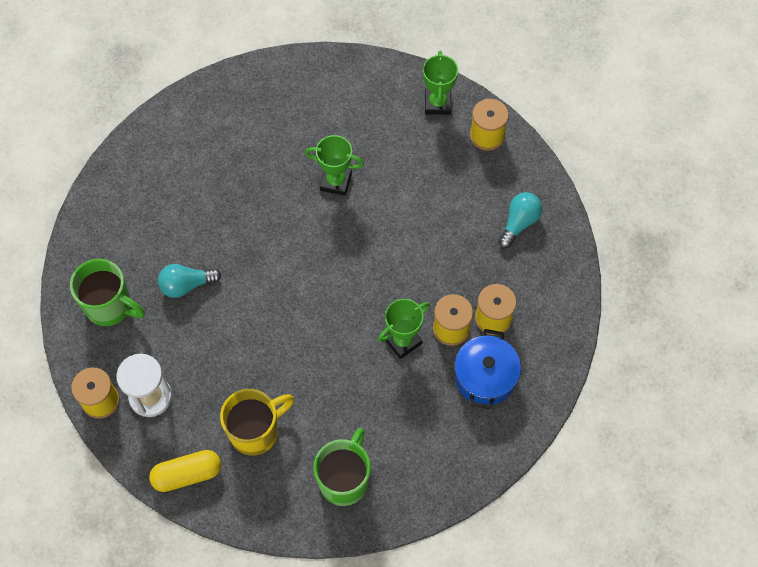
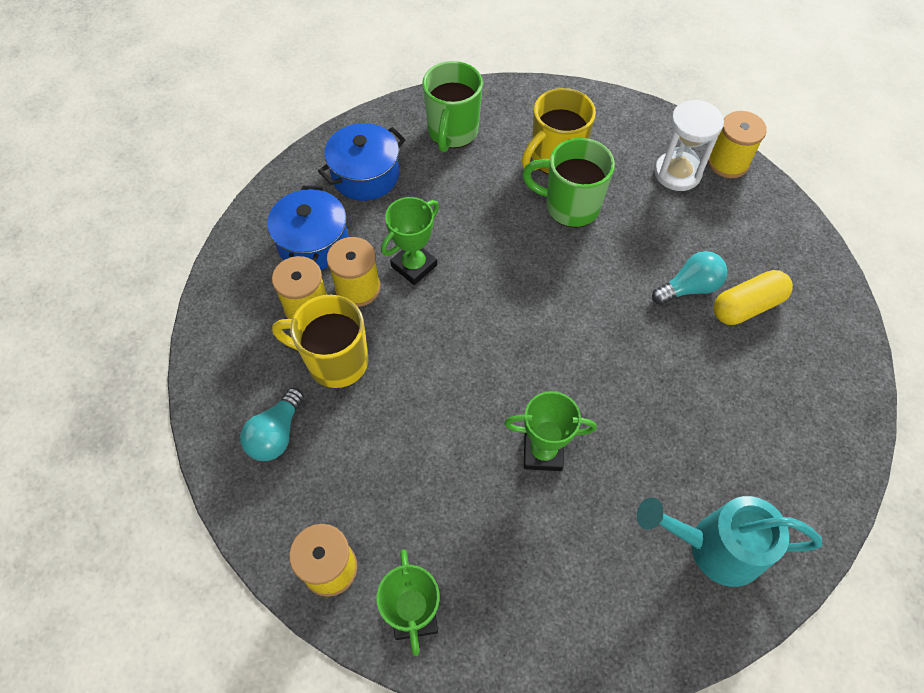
camera: 170 degrees right, 5 degrees down
green mug [70,259,145,326] -> green mug moved to [522,138,615,228]
yellow capsule [149,450,221,492] -> yellow capsule moved to [713,270,793,325]
none -> yellow mug [272,295,368,388]
none -> blue pot [318,123,406,201]
none -> turquoise watering can [637,496,822,587]

